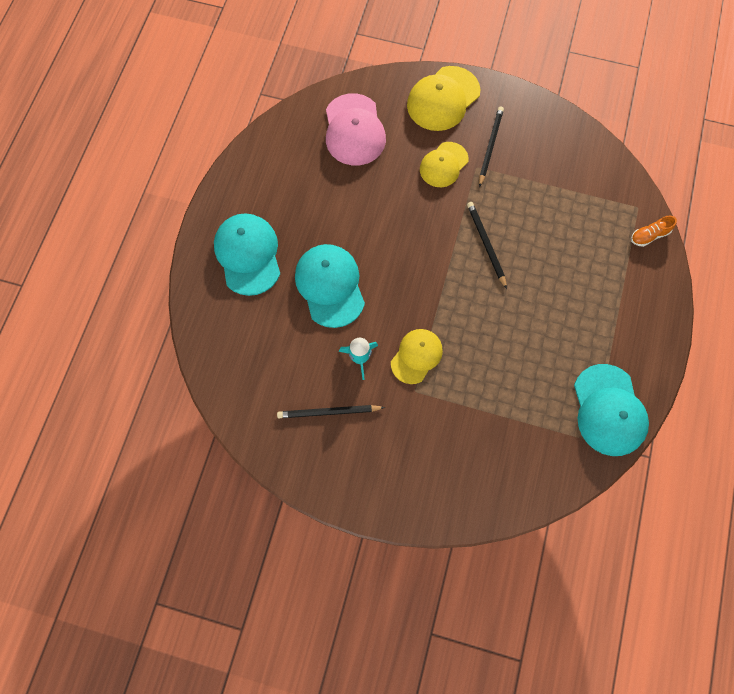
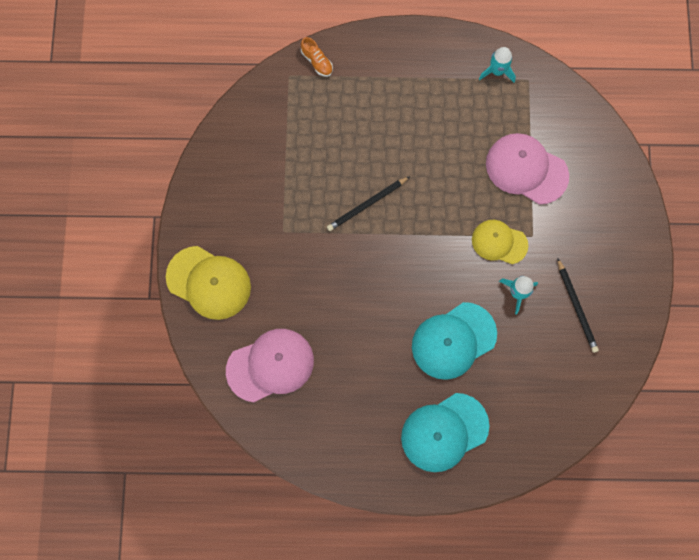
camera: 105 degrees left, 5 degrees up
yellow cap [420,142,469,187] -> none
black pencil [479,106,504,187] -> none
turquoise cap [574,364,649,456] -> turquoise rocket [479,47,516,83]
none -> pink cap [486,133,569,204]

